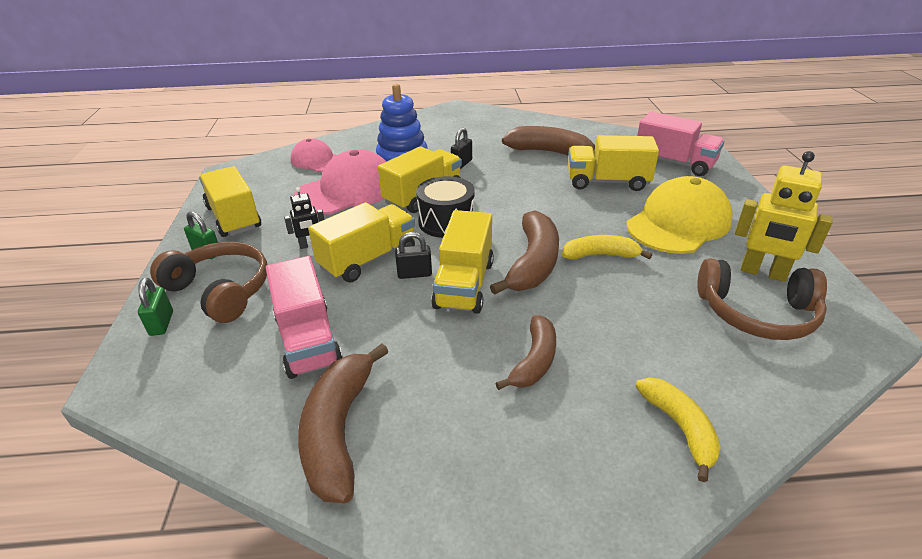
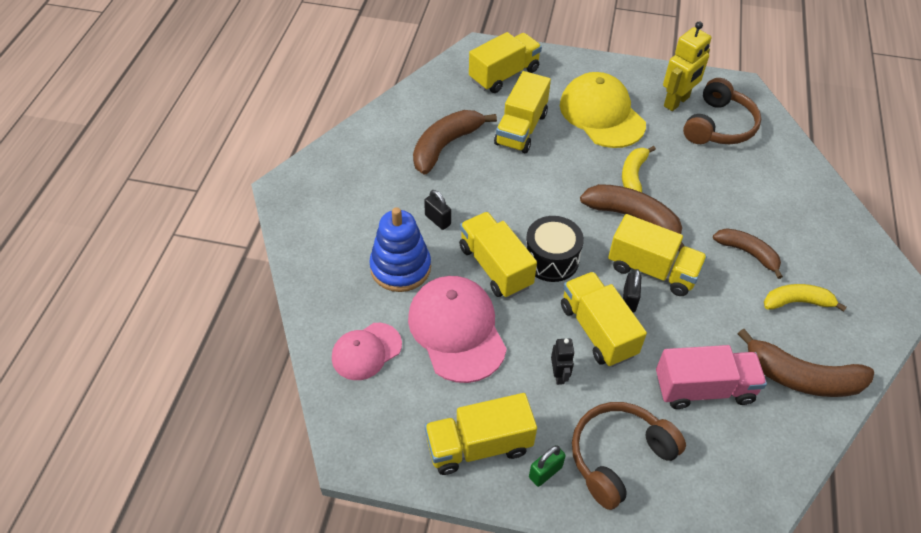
camera: 75 degrees left, 15 degrees up
green padlock [138,278,173,336] -> none
yellow banana [635,377,721,482] -> yellow banana moved to [764,284,847,312]
pink truck [637,112,725,176] -> yellow truck [469,32,542,93]

